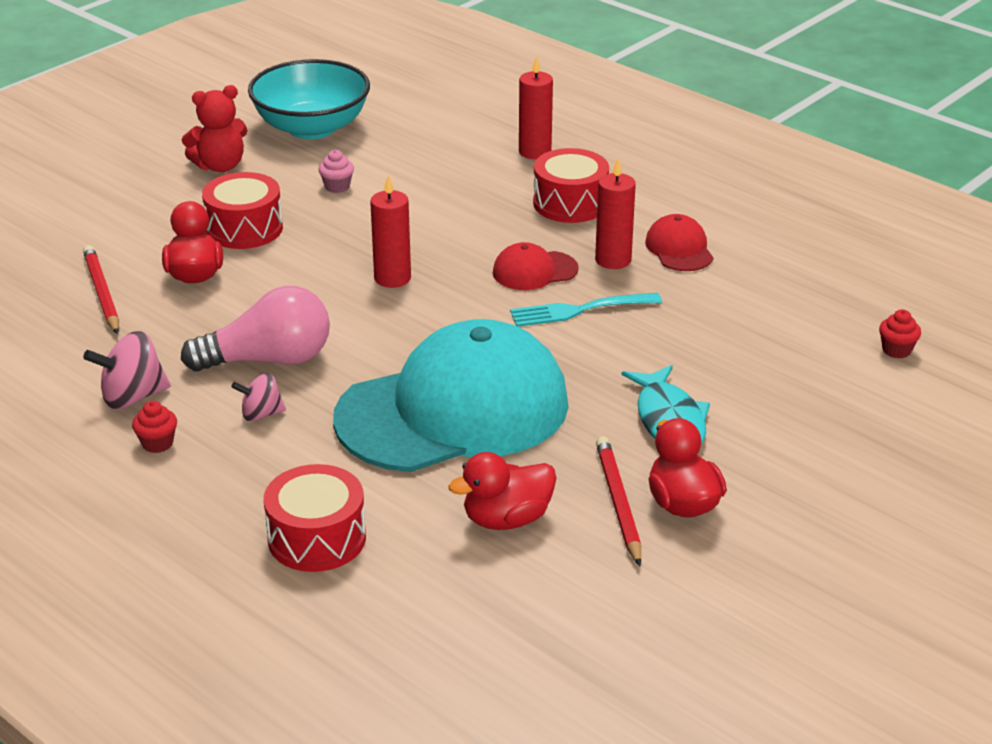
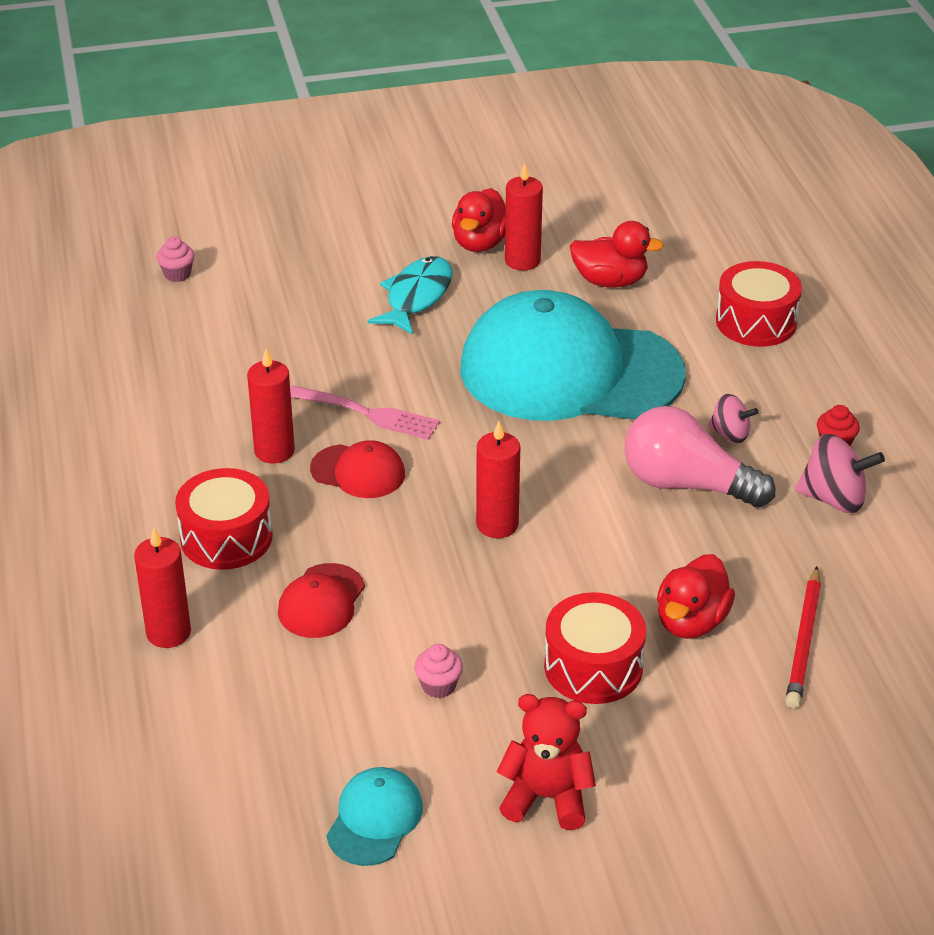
camera: 145 degrees left, 5 degrees up
turquoise bowl [248,59,370,139] -> turquoise cap [326,767,423,866]
turquoise fork [510,293,662,327] -> pink fork [290,386,440,440]
red pencil [596,436,641,566] -> red candle [505,163,543,271]
red cap [645,214,713,271] -> red cap moved to [278,563,365,638]
red cupcake [879,309,921,358] -> pink cupcake [156,237,195,282]

